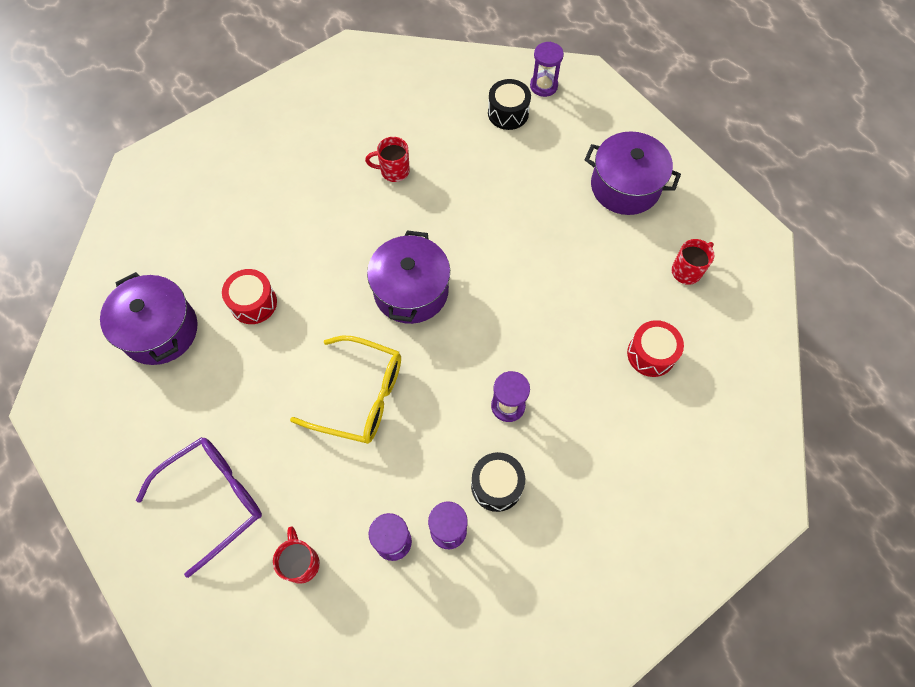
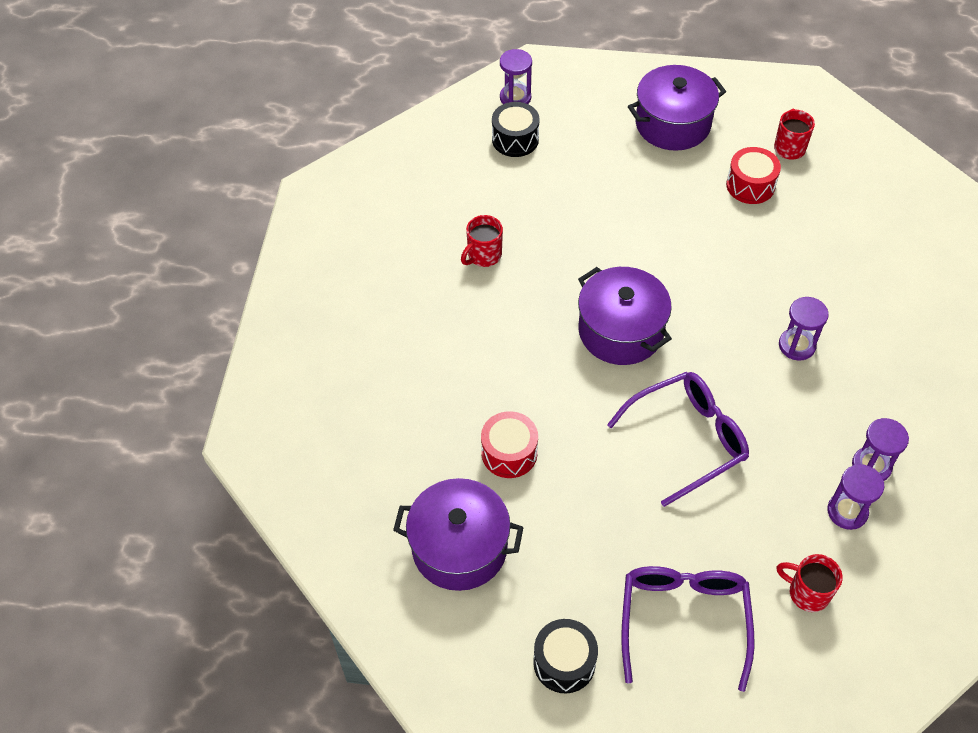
camera: 45 degrees left, 10 degrees down
yellow glasses [290,336,401,444] -> purple glasses [607,372,749,507]
black drum [471,452,525,512] -> black drum moved to [533,619,598,694]
red drum [627,320,684,377] -> red drum moved to [726,147,781,204]

